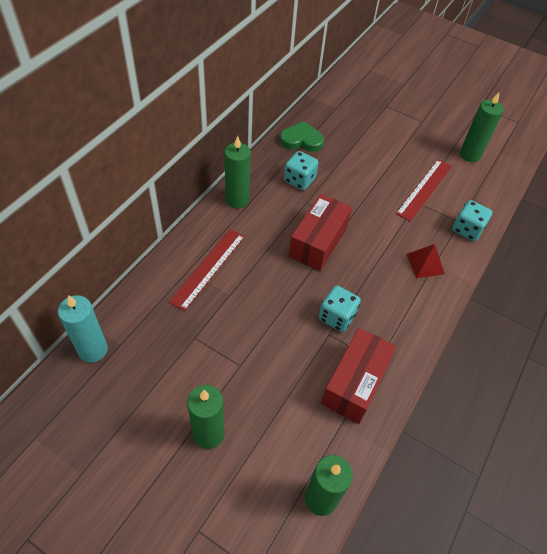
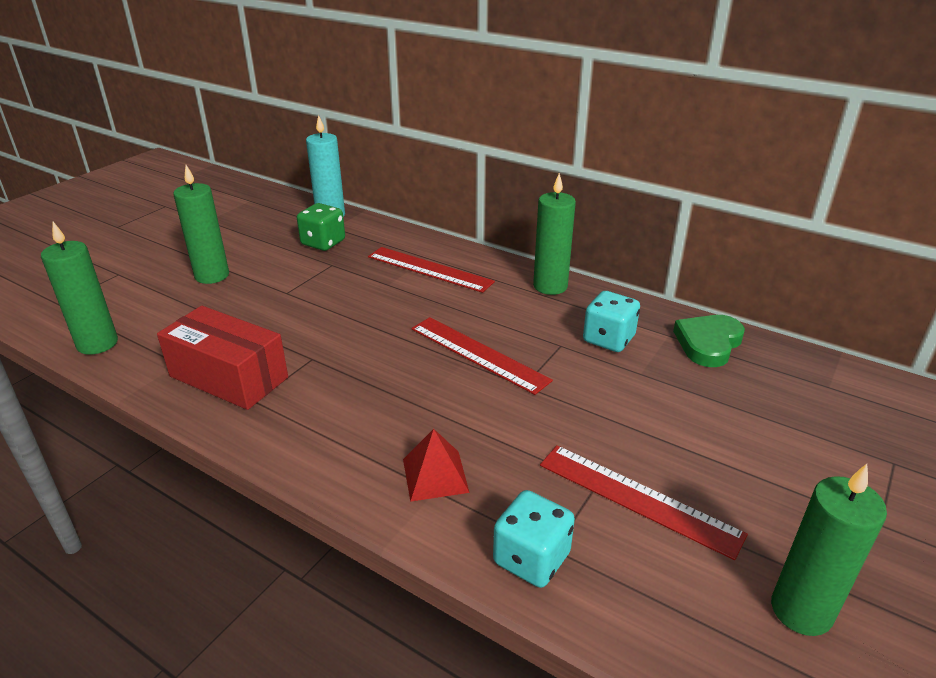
camera: 95 degrees right, 20 degrees down
green heart [280,121,324,152] -> green heart turned 150 degrees counterclockwise [673,315,745,367]
red box [289,194,352,271] -> red ruler [411,317,553,395]
turquoise dice [319,285,361,332] -> none
none -> green dice [297,203,345,251]

